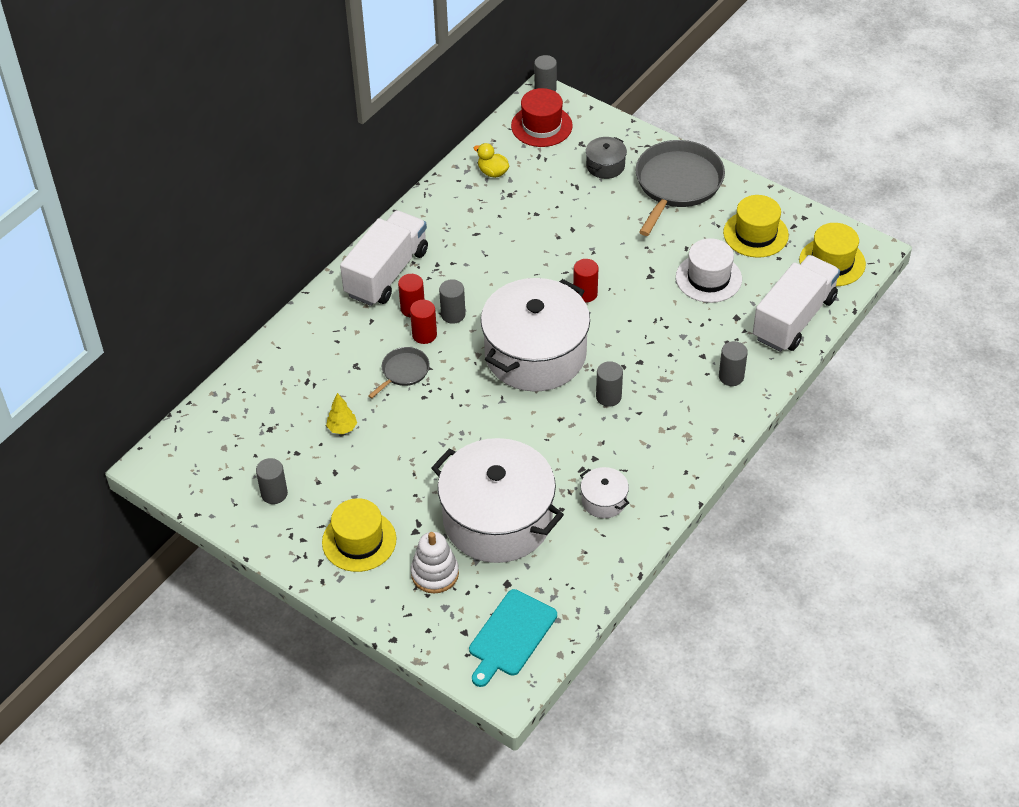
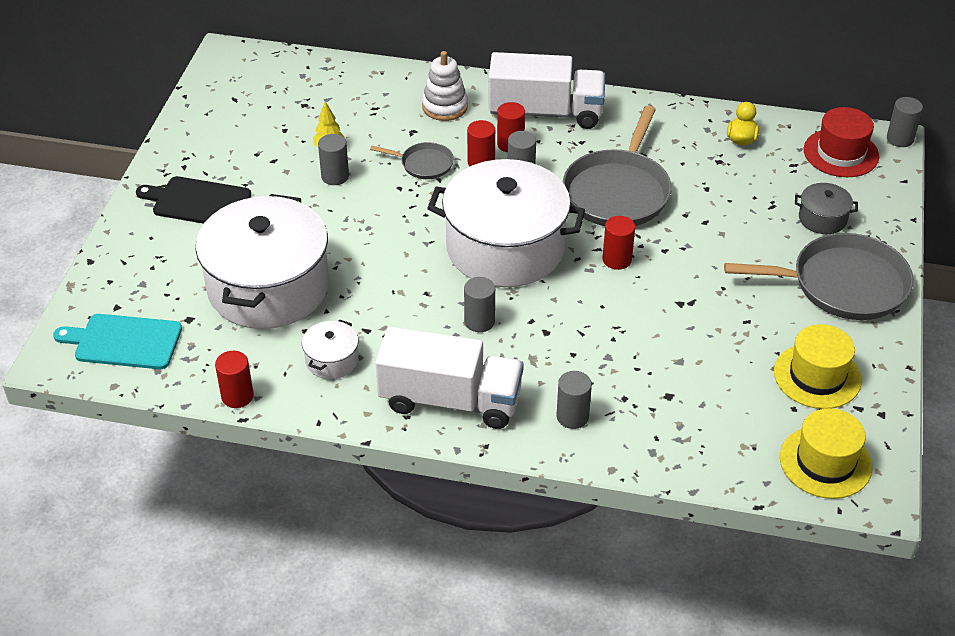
camera: 65 degrees right, 5 degrees down
grey cylinder [256,458,288,504] -> grey cylinder moved to [318,134,349,185]
yellow hat [322,498,396,572] -> black cutting board [136,176,251,224]
white stacking toy [411,532,459,593] -> white stacking toy moved to [422,51,468,121]
white hat [676,238,742,303] -> none
white truck [753,255,840,352] -> white truck moved to [375,327,524,429]
none -> red cylinder [215,351,254,408]
none -> grey pan [563,106,672,226]

